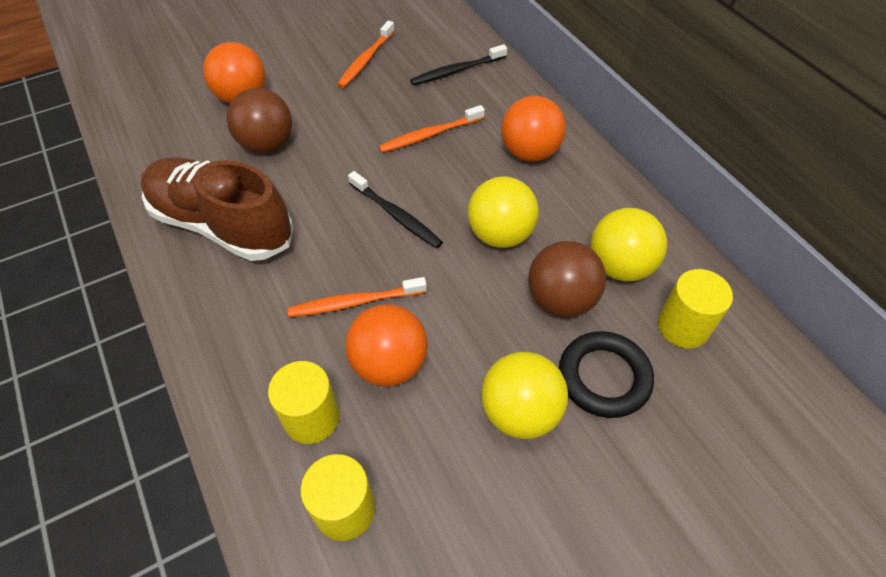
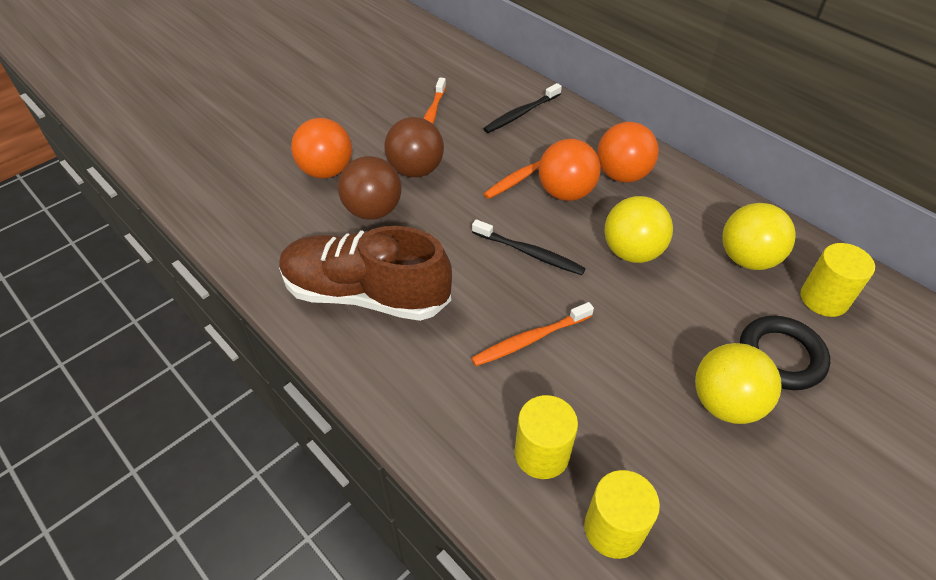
camera: 15 degrees left, 5 degrees down
orange ball [345,304,428,387] -> orange ball moved to [539,139,601,201]
brown ball [528,241,606,317] -> brown ball moved to [384,117,444,177]

